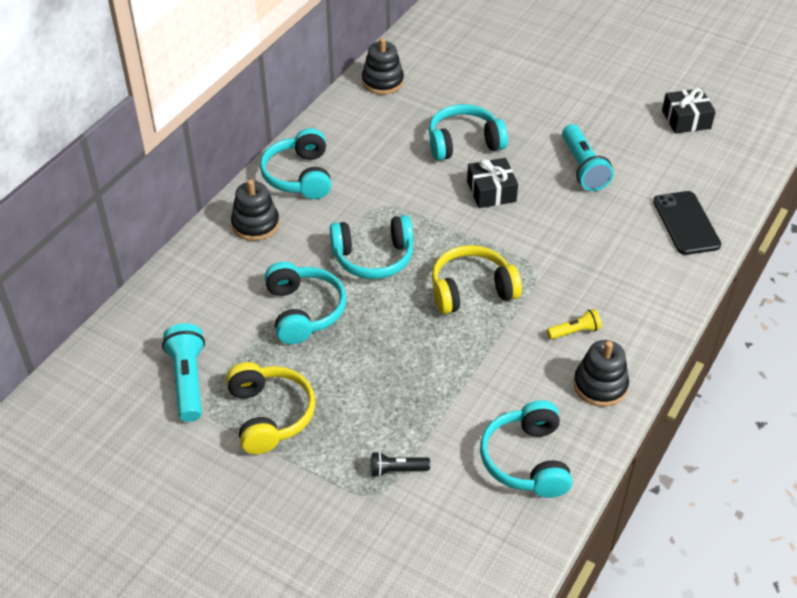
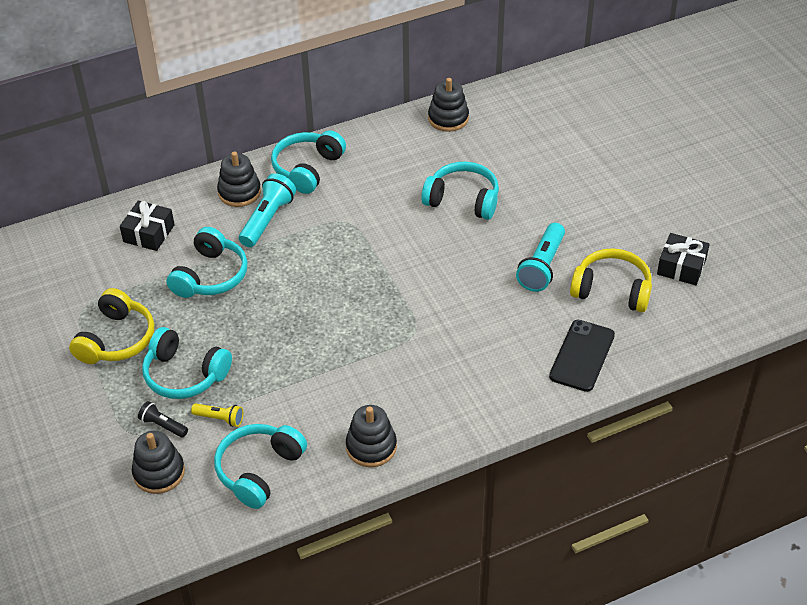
camera: 35 degrees right, 0 degrees up
turquoise flashlight [162,323,205,422] -> turquoise flashlight moved to [239,173,296,247]
turquoise headphones [330,215,413,279] -> turquoise headphones moved to [142,327,232,399]
yellow headphones [432,245,522,314] -> yellow headphones moved to [570,248,652,312]
black gift [467,158,518,208] -> black gift moved to [120,201,174,251]
yellow flashlight [547,309,602,339] -> yellow flashlight moved to [191,403,243,427]
none -> black stacking toy [132,431,185,494]

